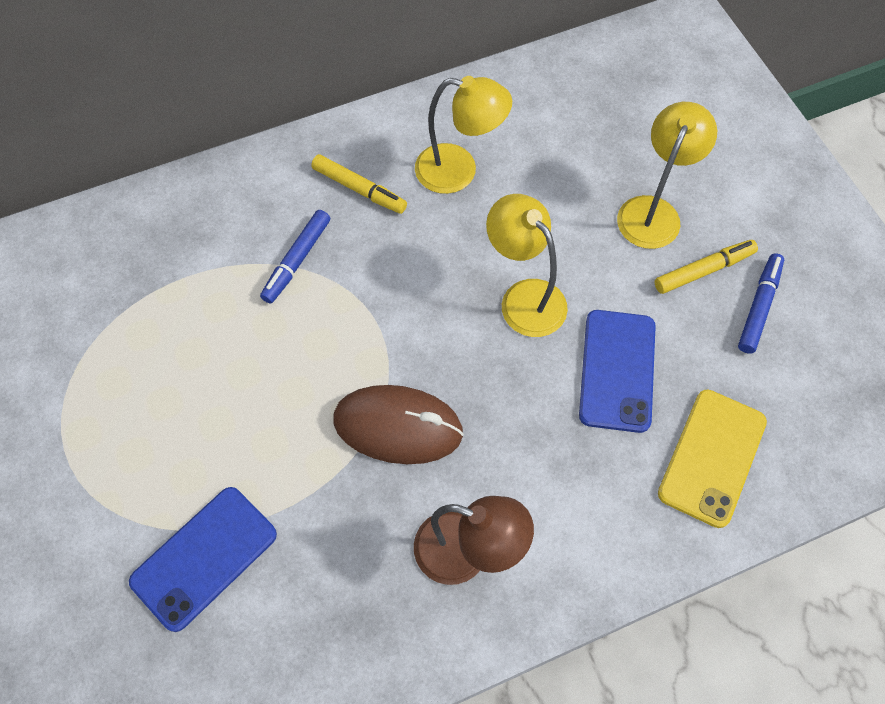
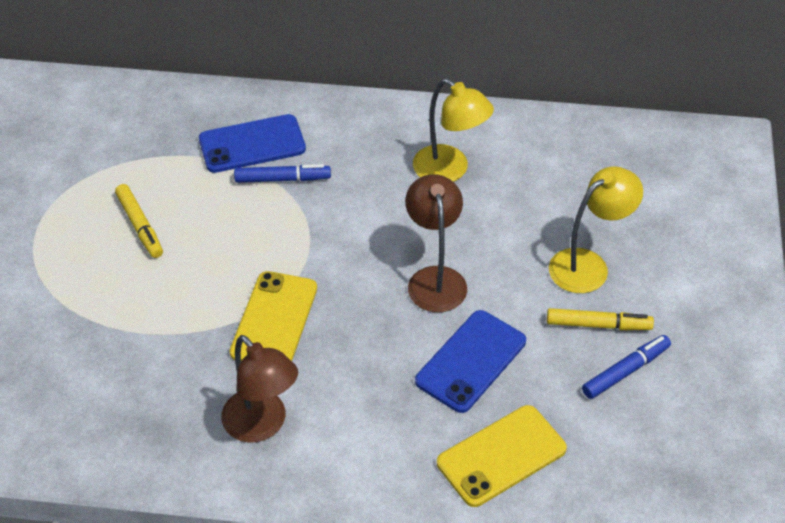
camera: 30 degrees right, 15 degrees down
blue phone [129,487,277,632] -> blue phone moved to [199,114,306,173]
blue marker [260,210,330,304] -> blue marker turned 150 degrees counterclockwise [234,164,331,183]
yellow marker [311,154,407,214] -> yellow marker moved to [115,184,163,258]
brown mouse [333,385,464,464] -> yellow phone [229,271,317,361]
yellow lamp [486,194,568,337] -> brown lamp [405,174,467,312]

